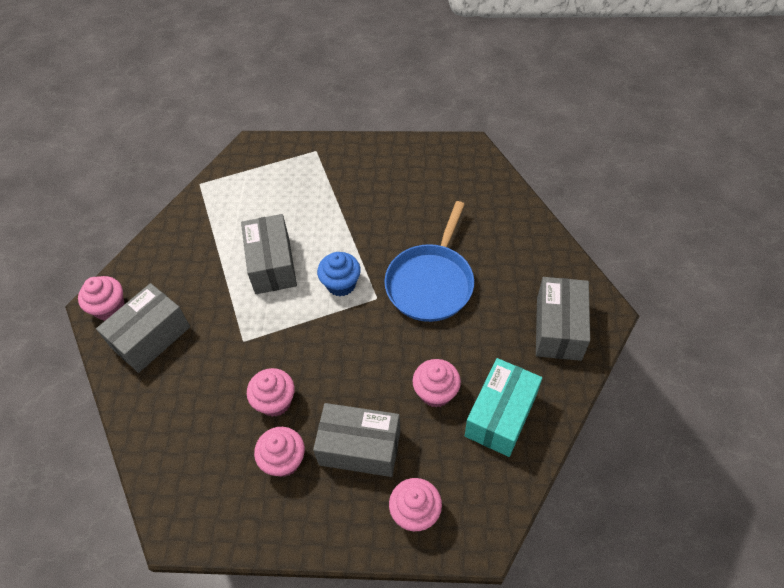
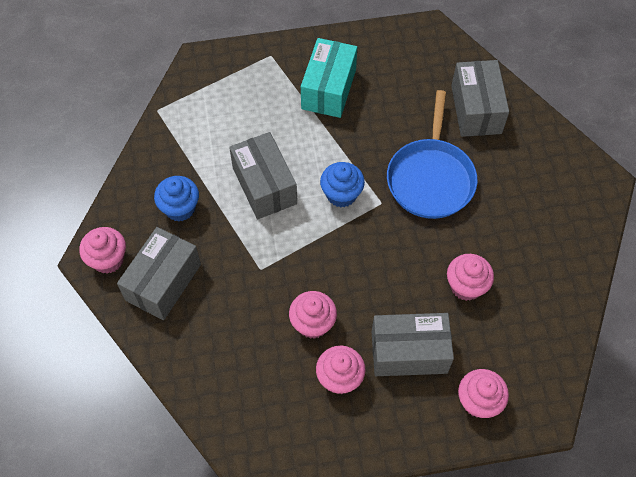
camera: 15 degrees left, 5 degrees up
turquoise box [465,358,542,457] -> turquoise box moved to [301,38,357,118]
grey box [536,277,590,361] -> grey box moved to [451,60,509,137]
none -> blue cupcake [154,176,199,222]

